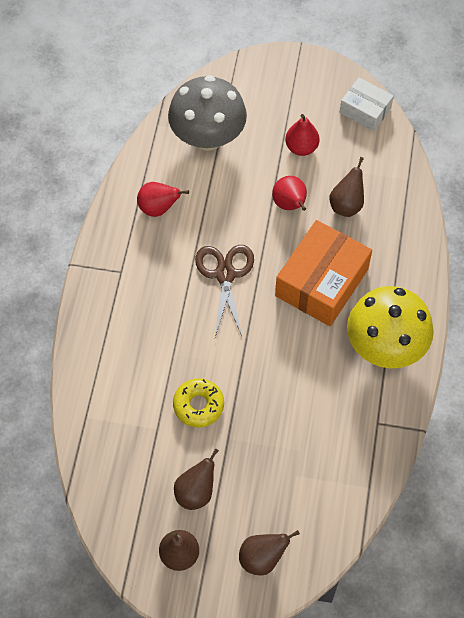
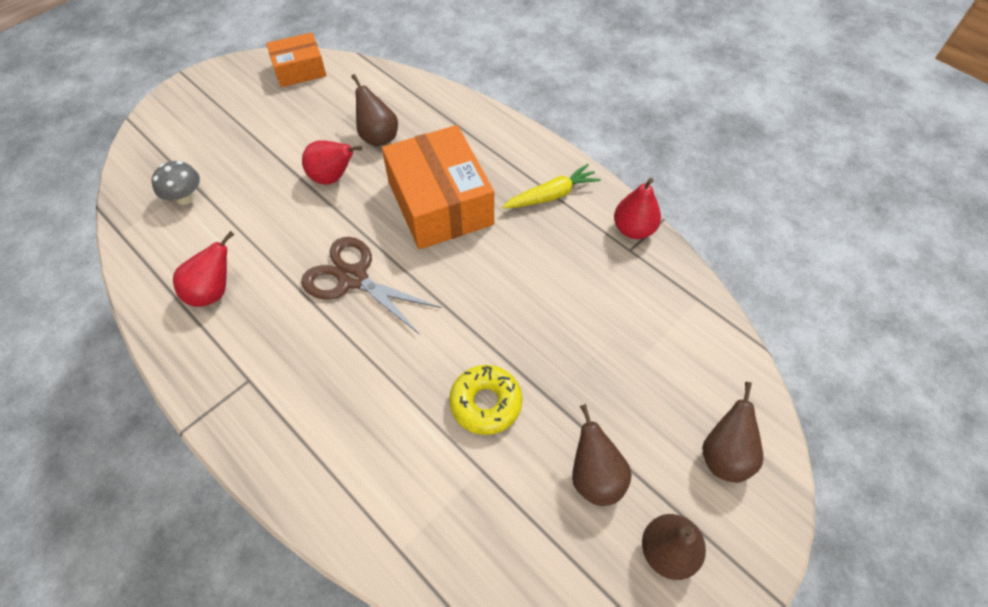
camera: 55 degrees left, 5 degrees down
grey mushroom [168,75,247,150] -> grey mushroom [151,161,200,205], size x0.44
red pear [285,114,320,156] -> red pear moved to [614,178,661,239]
white box [340,78,394,131] -> orange box [266,32,326,87]
yellow mushroom [347,286,434,368] -> yellow carrot [502,164,601,209]

